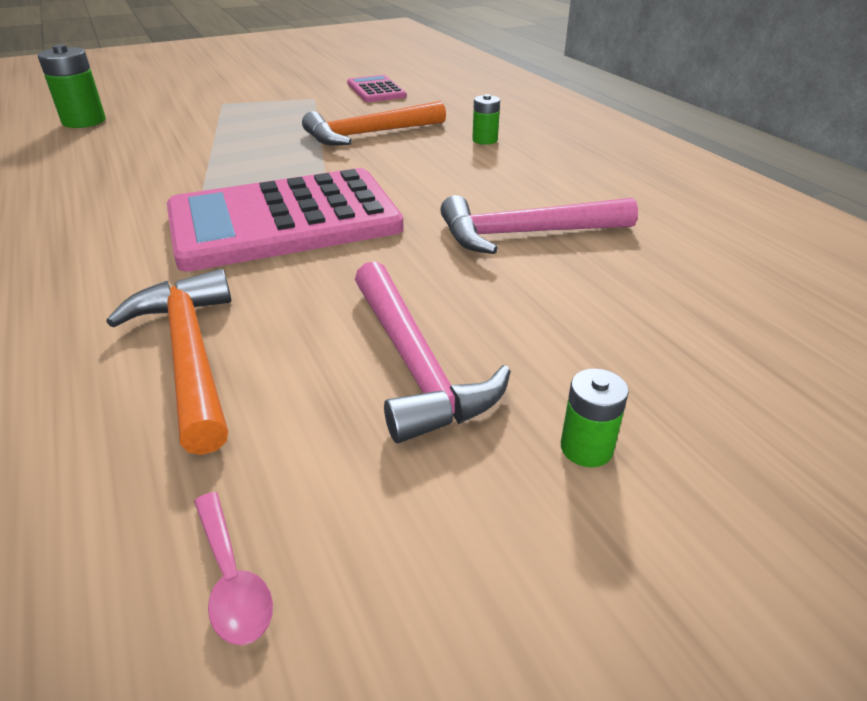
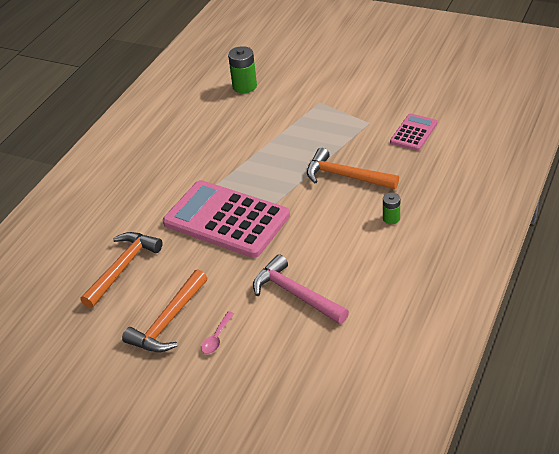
camera: 55 degrees right, 5 degrees up
pink spoon [194,492,273,645] -> pink spoon moved to [201,312,234,354]
pink hammer [355,261,511,444] -> orange hammer [122,270,207,352]
green battery [561,369,629,467] -> none

